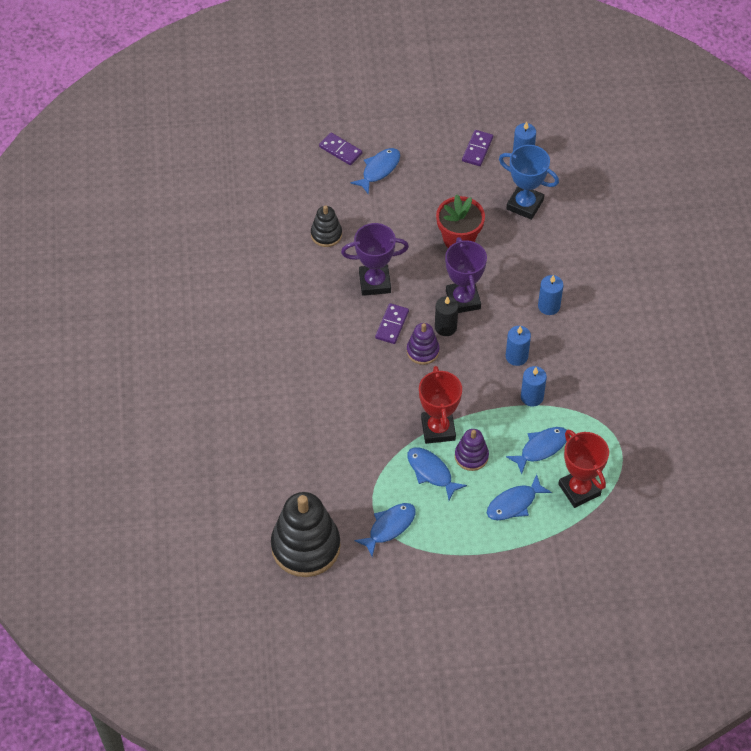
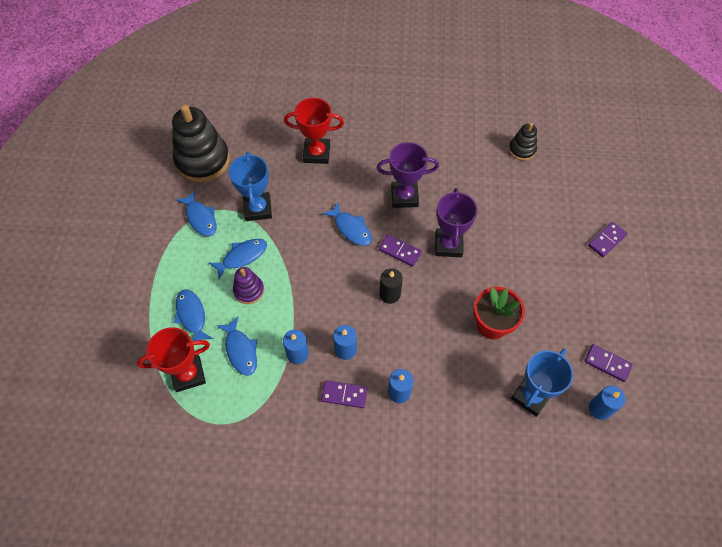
camera: 100 degrees right, 5 degrees up
black stacking toy [311,205,342,247] -> black stacking toy moved to [509,123,537,161]
blue fish [350,148,400,195] -> blue fish moved to [322,202,372,246]
purple stacking toy [407,323,440,365] -> none
red trophy [419,366,462,444] -> red trophy moved to [284,98,344,164]
purple trophy [445,237,487,313] -> purple trophy moved to [376,142,439,208]
none -> blue trophy [229,152,272,221]
none -> purple domino [321,380,367,408]

